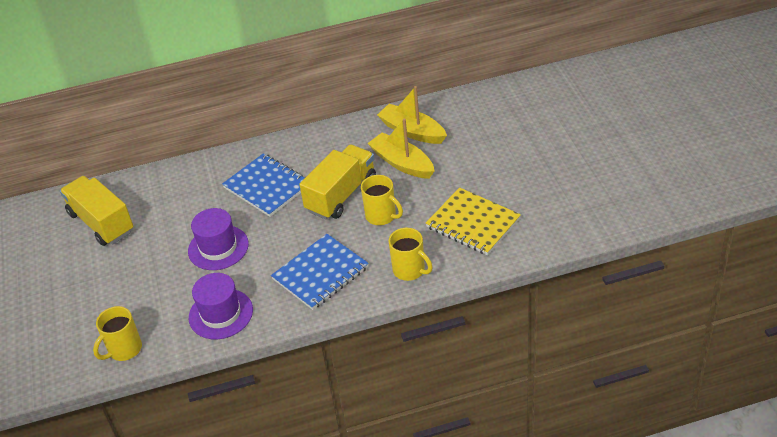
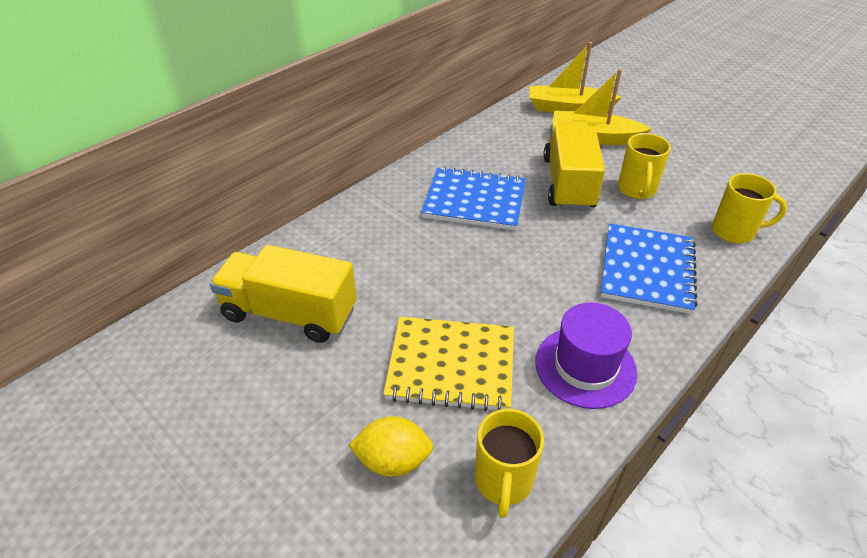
camera: 35 degrees left, 0 degrees up
purple hat [188,208,249,270] -> none
yellow mug [361,175,403,225] -> yellow mug turned 90 degrees clockwise [618,133,671,199]
yellow notebook [426,187,521,255] -> yellow notebook moved to [383,317,514,411]
none -> yellow lemon [348,416,433,477]

